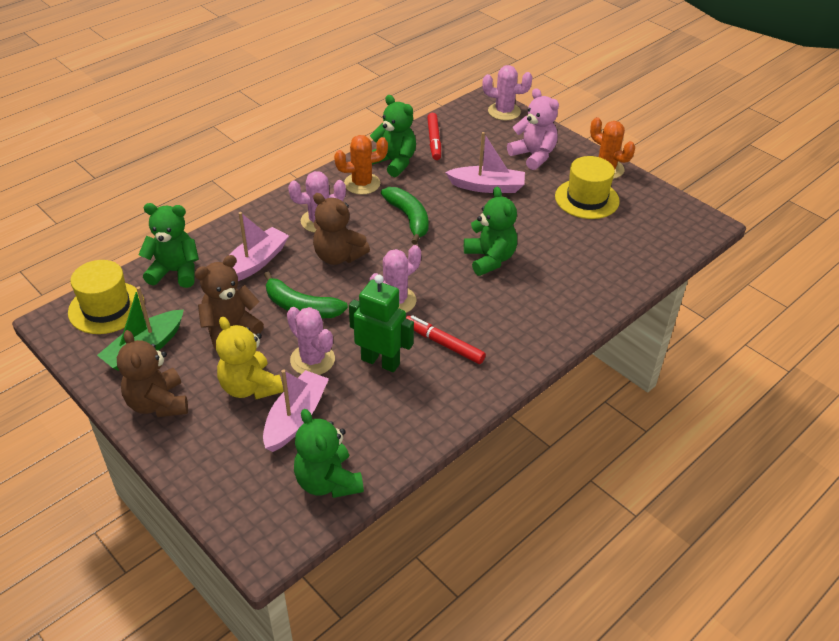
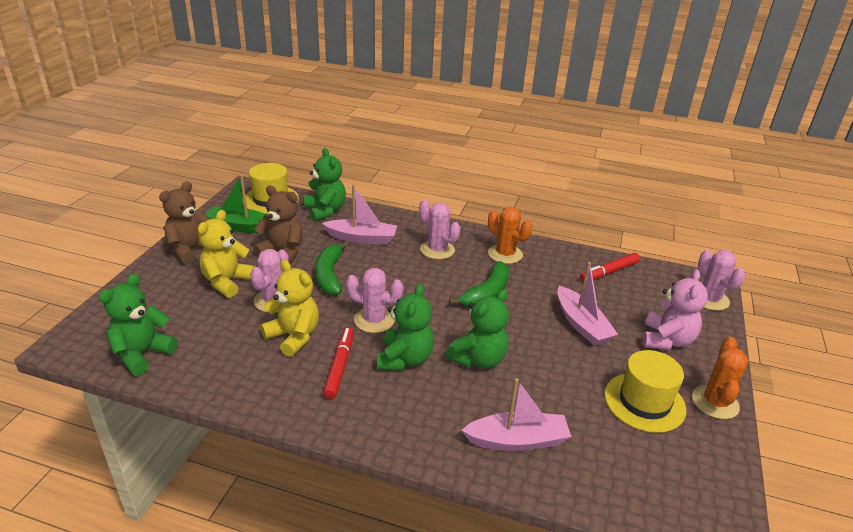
camera: 60 degrees right, 10 degrees down
pink boat [263,369,329,452] -> pink boat moved to [462,378,572,451]
brown teddy bear [313,193,370,265] -> none
green robot [349,275,414,372] -> yellow teddy bear [260,260,319,357]
green teddy bear [370,95,416,177] -> green teddy bear moved to [377,283,434,370]

